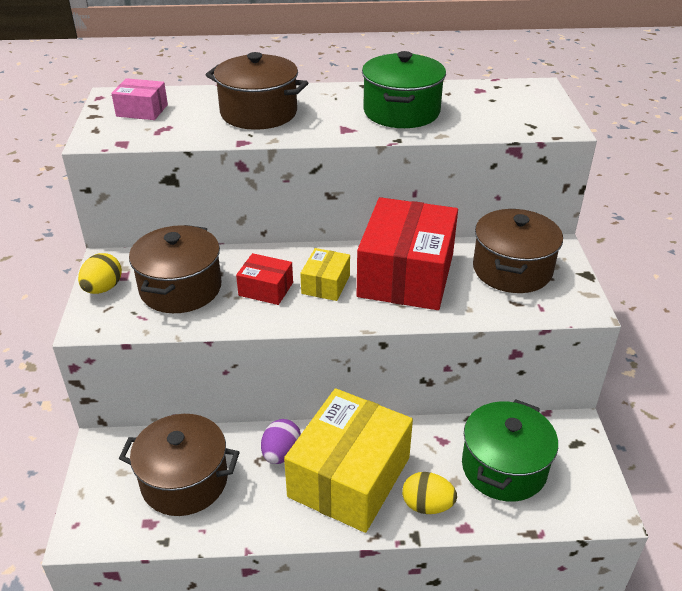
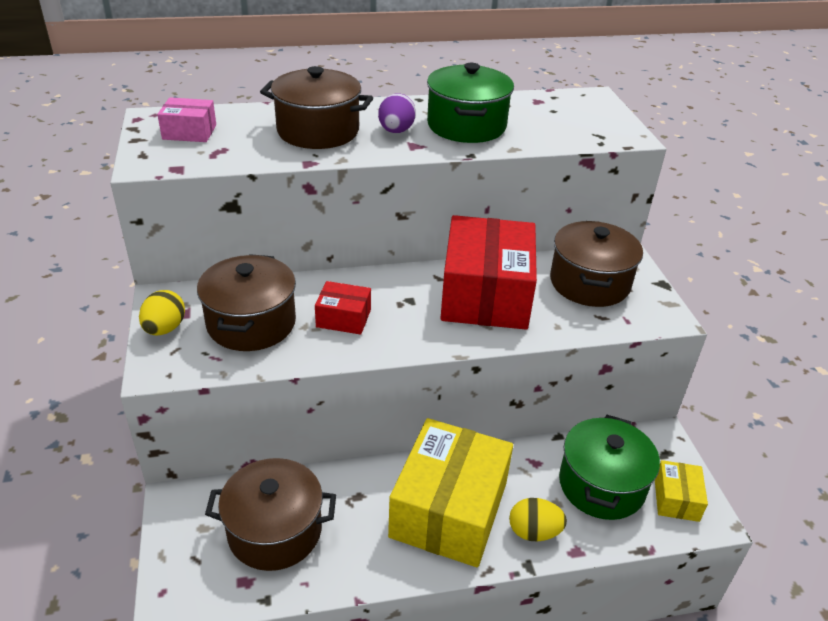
camera: 10 degrees left, 0 degrees up
purple egg [261,419,301,464] -> purple egg moved to [378,93,416,133]
yellow box [300,248,350,301] -> yellow box moved to [655,460,708,522]

